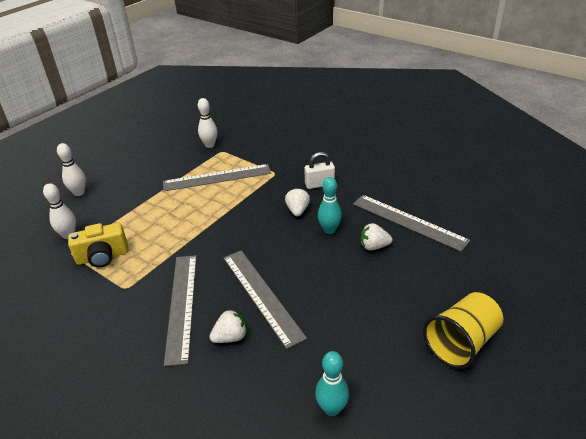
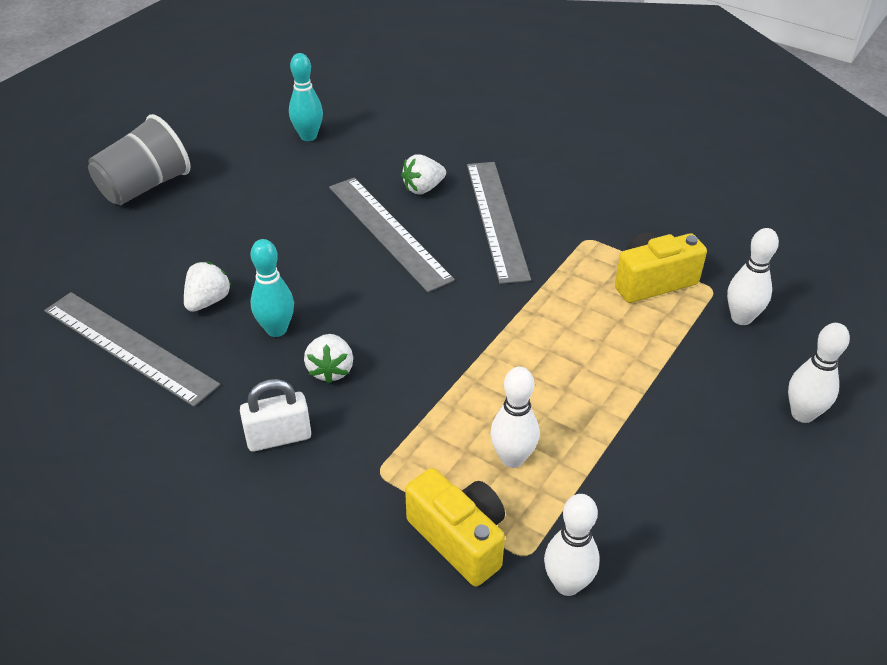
camera: 175 degrees right, 5 degrees up
grey ruler [163,164,271,191] -> white bowling pin [490,367,539,468]
white strawberry [361,223,392,250] -> white strawberry turned 60 degrees counterclockwise [184,262,232,312]
yellow cup [423,292,503,369] -> grey cup [88,114,190,205]
none -> yellow camera [405,468,505,586]

